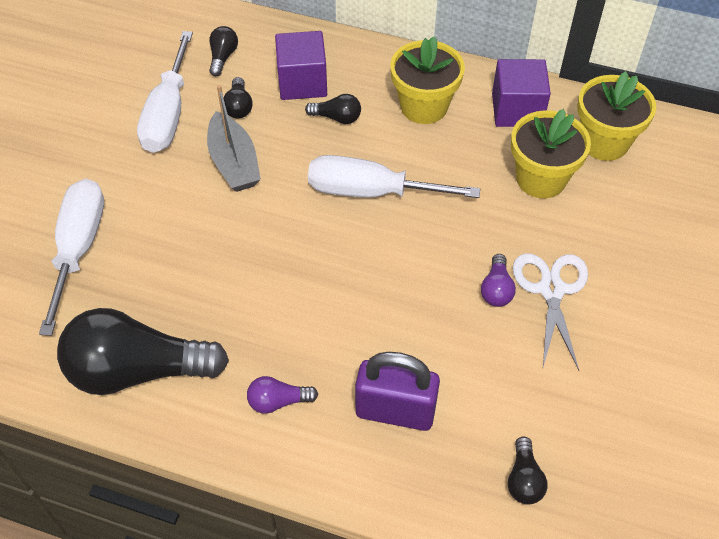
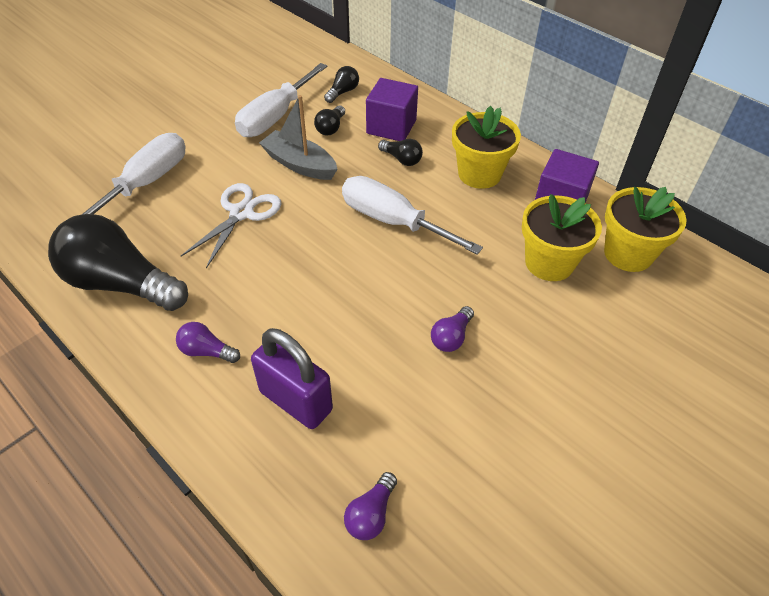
camera: 25 degrees right, 5 degrees down
grey boat [207,85,261,192] -> grey boat turned 120 degrees clockwise [259,95,337,180]
black light bulb [508,436,548,505] -> purple light bulb [344,472,397,540]
white scissors [513,253,588,370] -> white scissors moved to [181,183,281,268]

